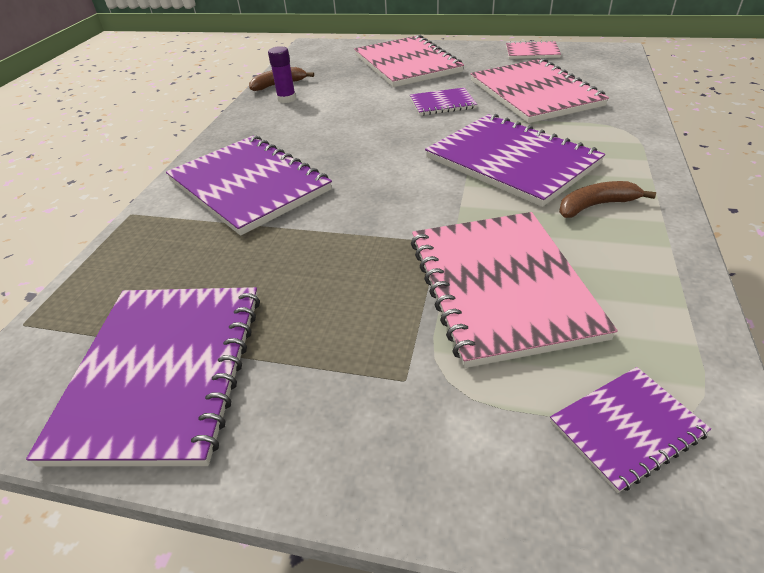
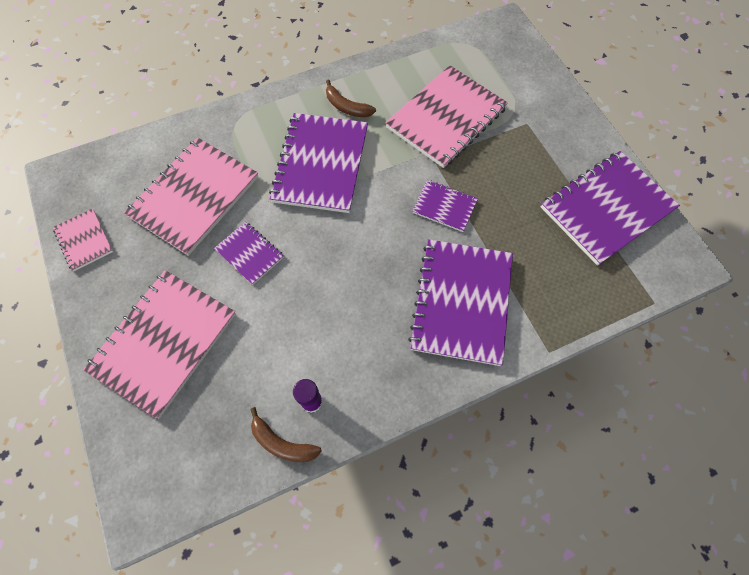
camera: 130 degrees left, 25 degrees up
purple notebook [550,367,711,493] -> purple notebook moved to [412,180,478,232]

